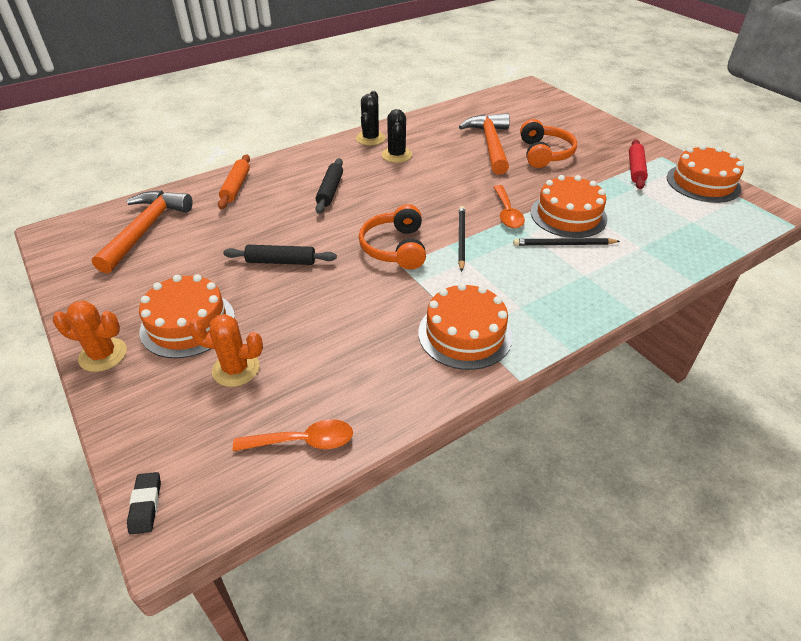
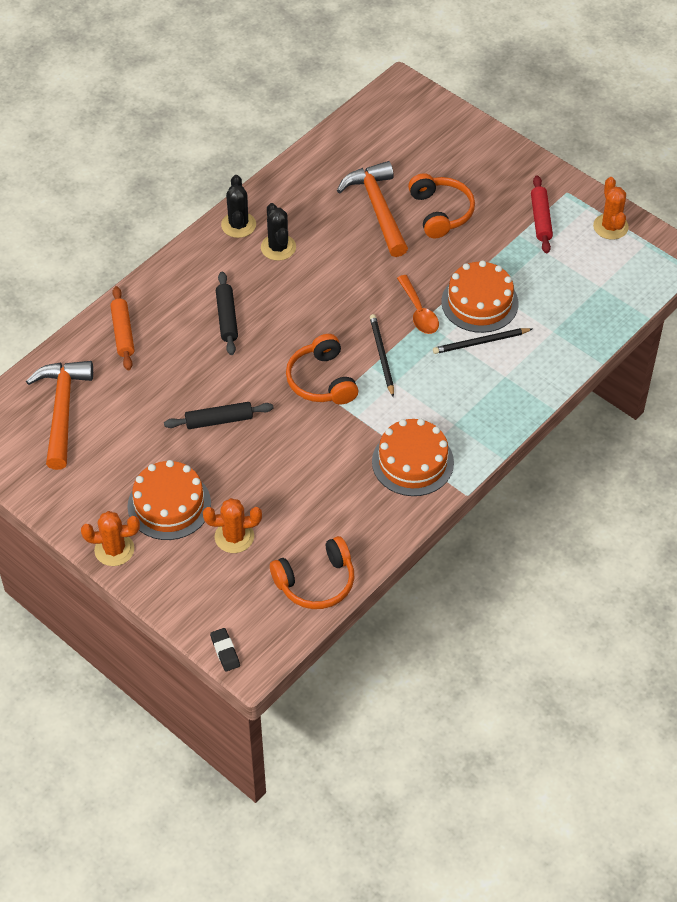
camera: 15 degrees left, 10 degrees up
orange spoon [233,419,353,451] -> orange headphones [270,536,354,609]
orange cake [667,145,744,203] -> orange cactus [593,177,629,240]

